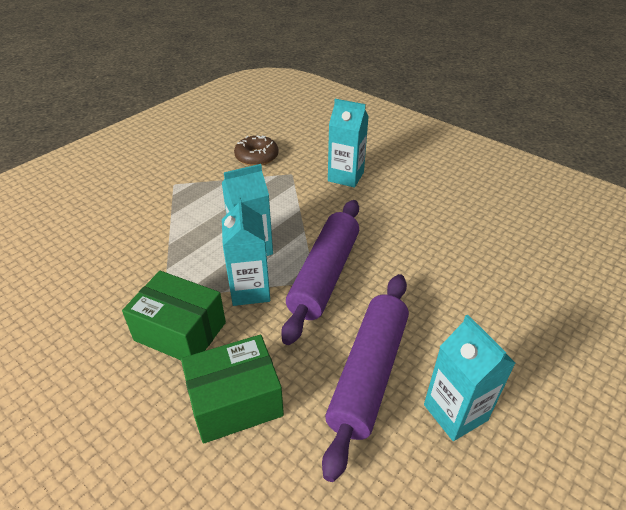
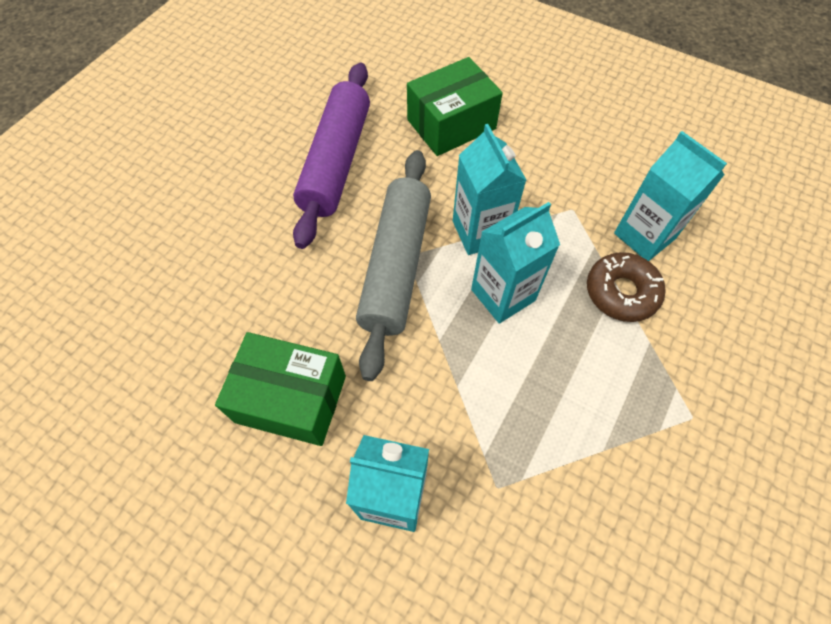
camera: 170 degrees right, 20 degrees up
green box [122,271,226,360] -> green box moved to [215,332,346,446]
brown donut [234,135,279,166] -> brown donut moved to [587,252,665,322]
purple rolling pin [281,200,359,345] -> grey rolling pin [356,150,431,381]
turquoise carton [424,314,516,441] -> turquoise carton moved to [614,131,727,261]

